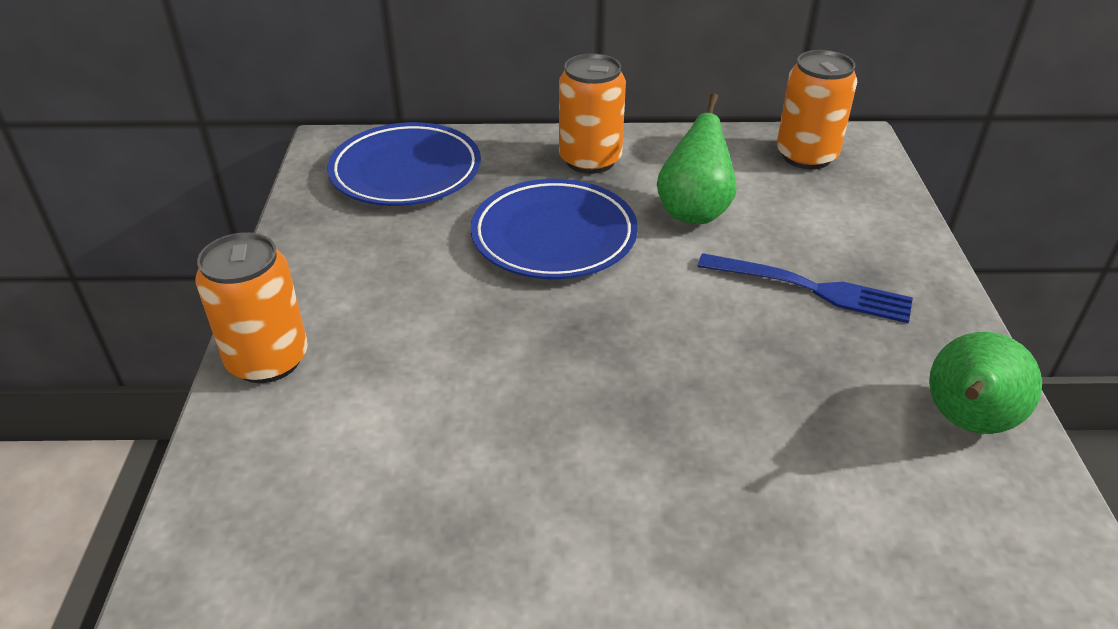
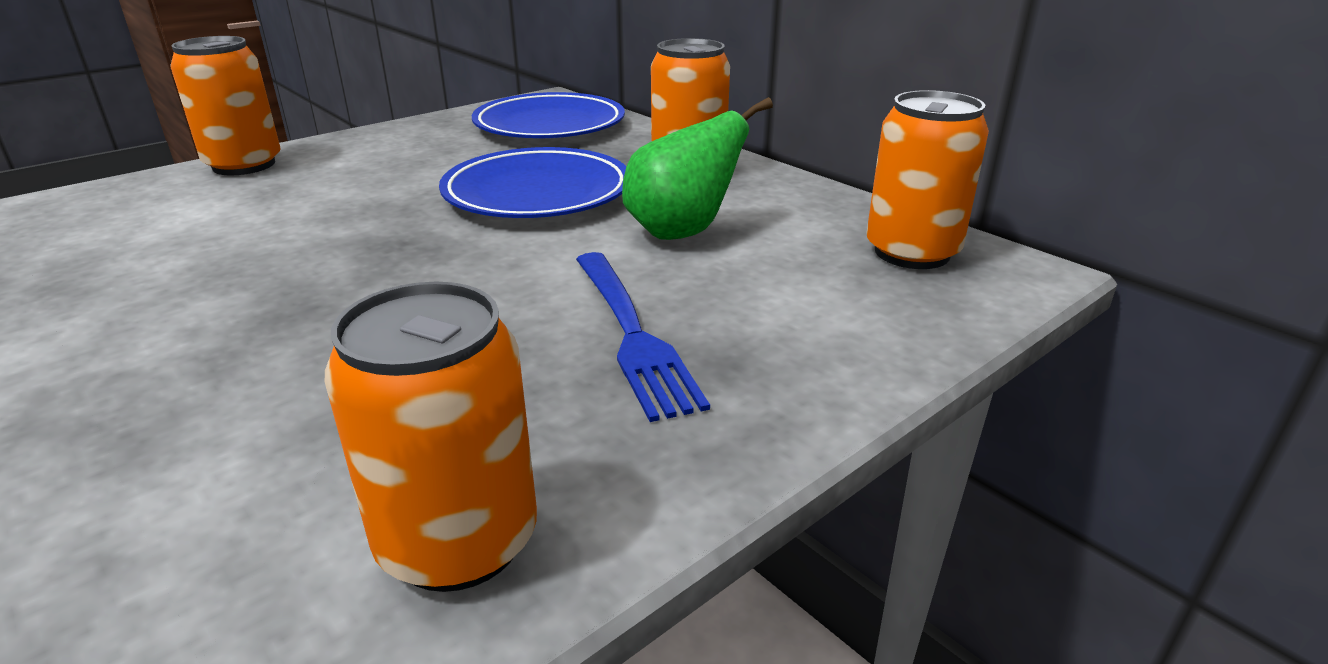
camera: 50 degrees right, 10 degrees down
green pear [929,332,1042,434] -> orange can [325,282,537,592]

